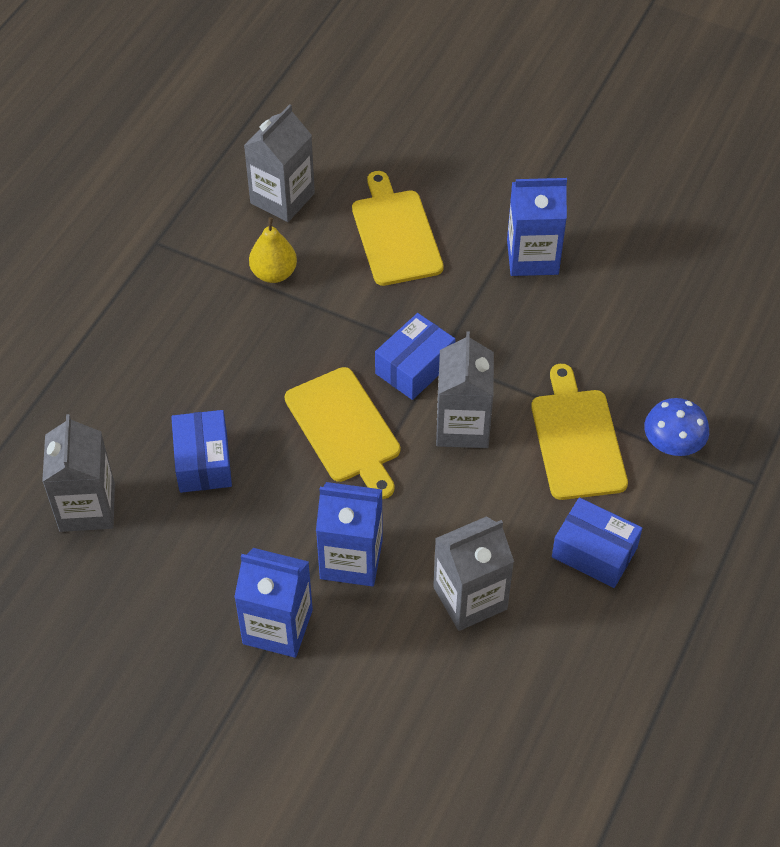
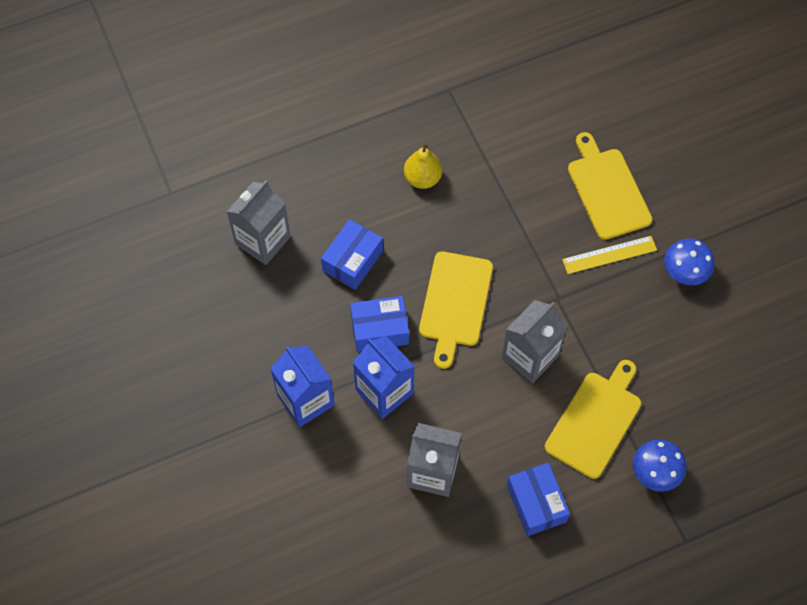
camera: 40 degrees right, 10 degrees up
grey carton [244,104,315,222] -> none
yellow pear [249,217,297,283] -> yellow pear moved to [404,143,442,189]
yellow cutting board [352,171,444,286] -> yellow cutting board turned 45 degrees counterclockwise [568,132,652,240]
blue box [375,313,455,400] -> blue box moved to [350,296,409,352]
blue carton [507,178,567,276] -> blue mushroom [664,238,714,285]
none -> yellow ruler [562,236,657,274]

